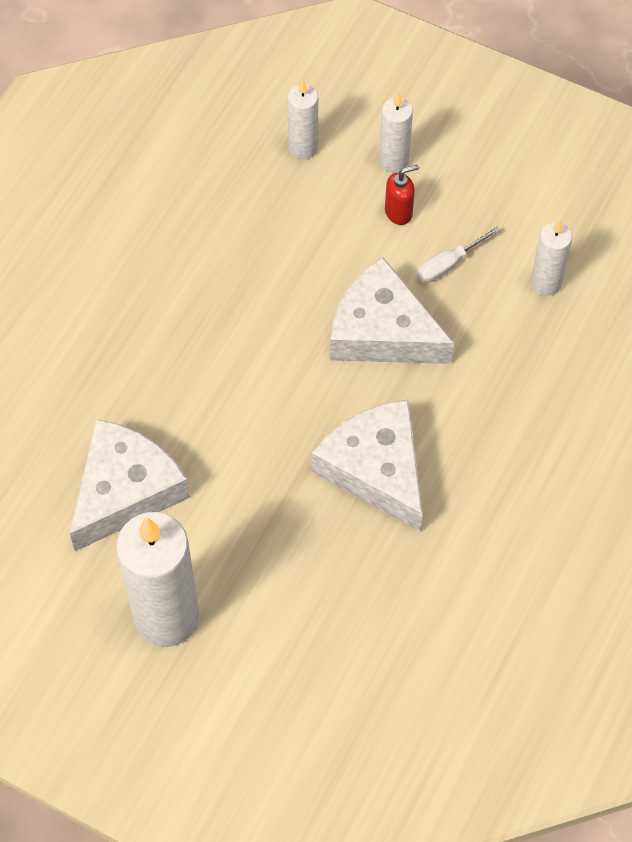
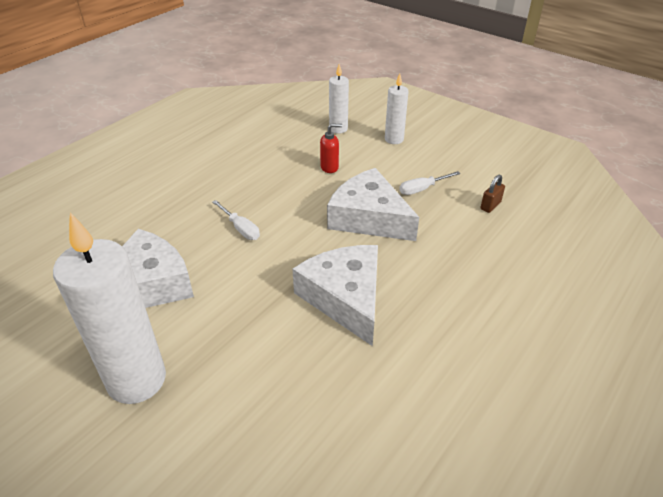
camera: 10 degrees right, 20 degrees down
red soap dispenser [385,165,419,225] -> red soap dispenser moved to [320,124,342,173]
white candle [531,220,572,296] -> brown padlock [480,175,505,213]
none -> white screwdriver [213,200,260,240]

